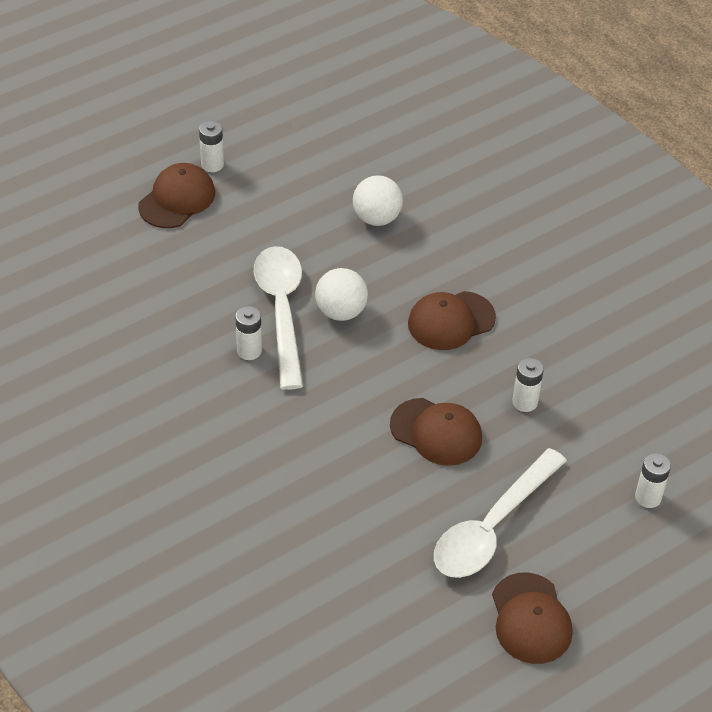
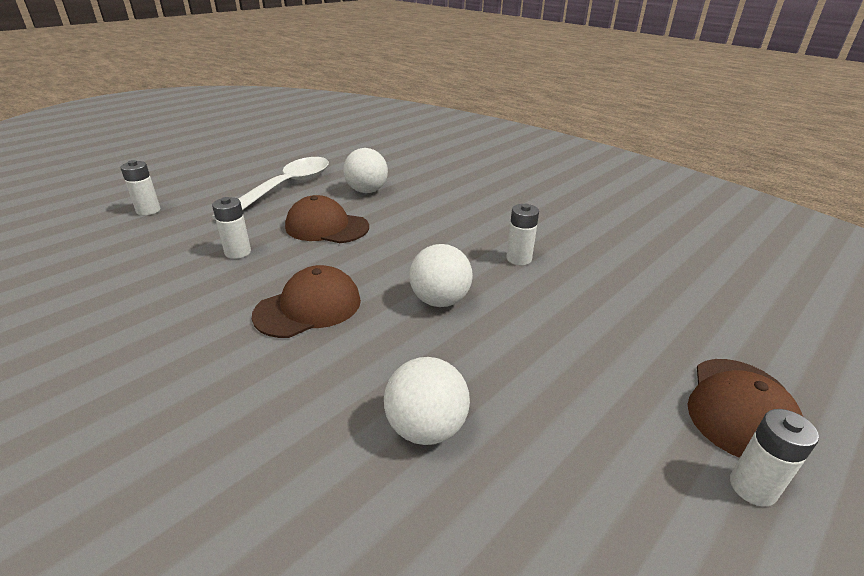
camera: 170 degrees right, 15 degrees down
white spoon [254,246,303,390] -> none
brown cap [492,572,572,664] -> none
none -> white ball [343,148,388,193]

